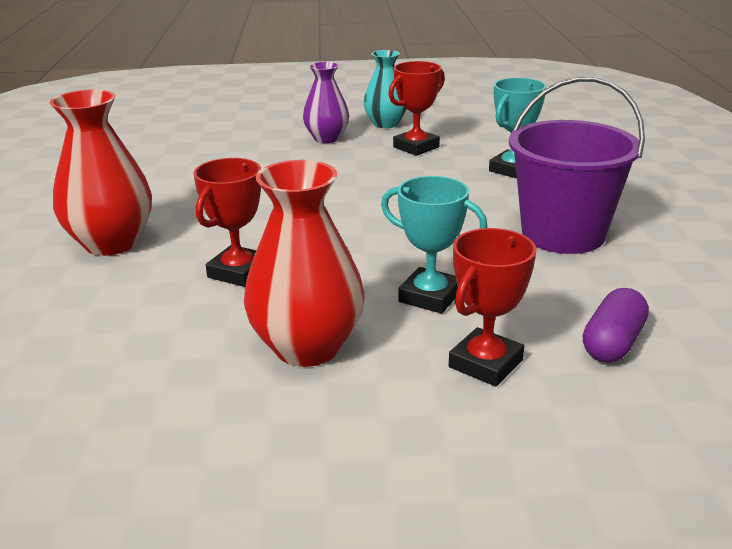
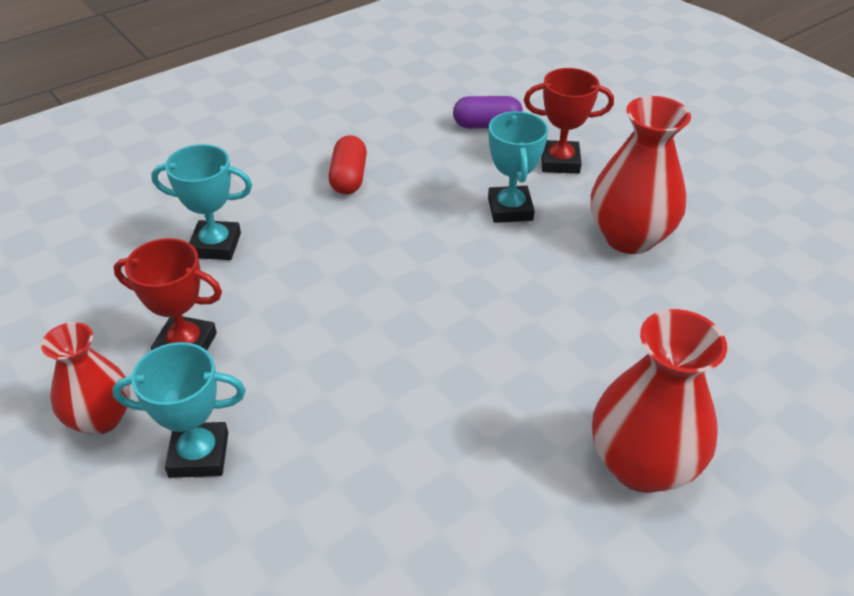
camera: 125 degrees left, 15 degrees up
red trophy [193,158,261,287] -> none
purple vase [303,62,349,143] -> turquoise trophy [112,342,246,478]
turquoise vase [364,50,407,128] -> red vase [41,322,130,435]
purple bucket [509,76,645,254] -> red capsule [329,135,367,195]

